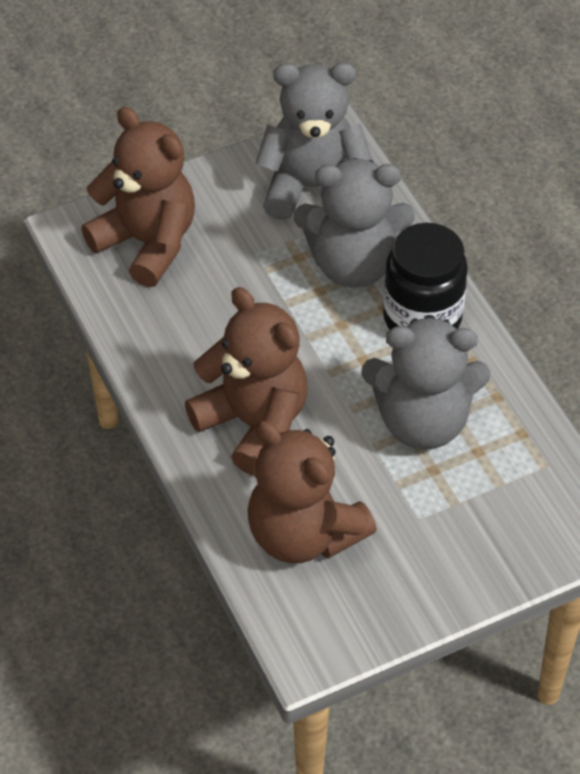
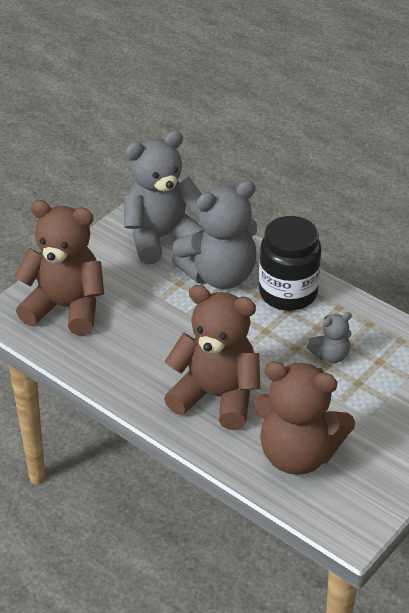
camera: 25 degrees left, 10 degrees down
grey teddy bear [361,315,490,450] -> grey teddy bear [307,312,352,363], size x0.47

